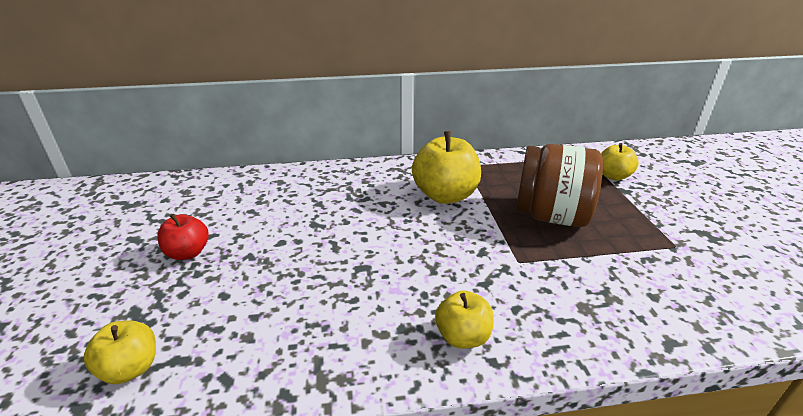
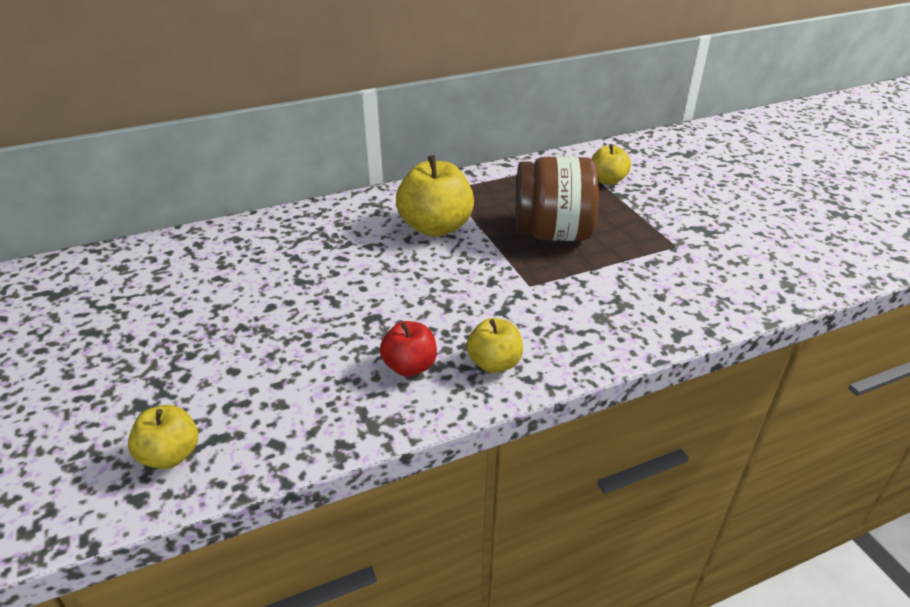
camera: 15 degrees left, 5 degrees up
red apple [157,214,208,260] -> red apple moved to [380,321,437,377]

